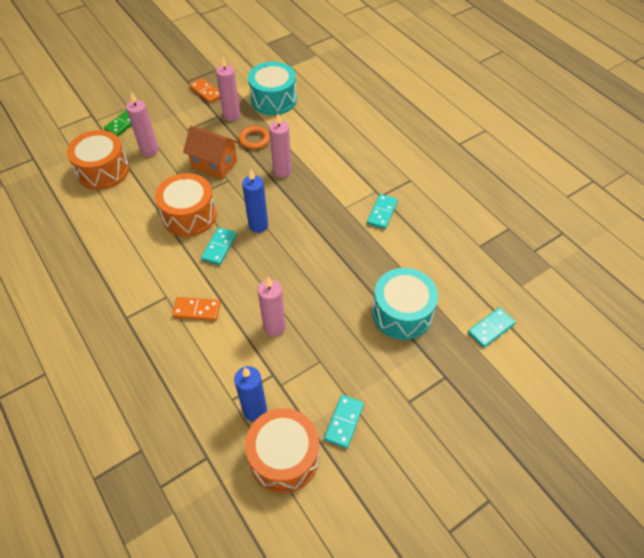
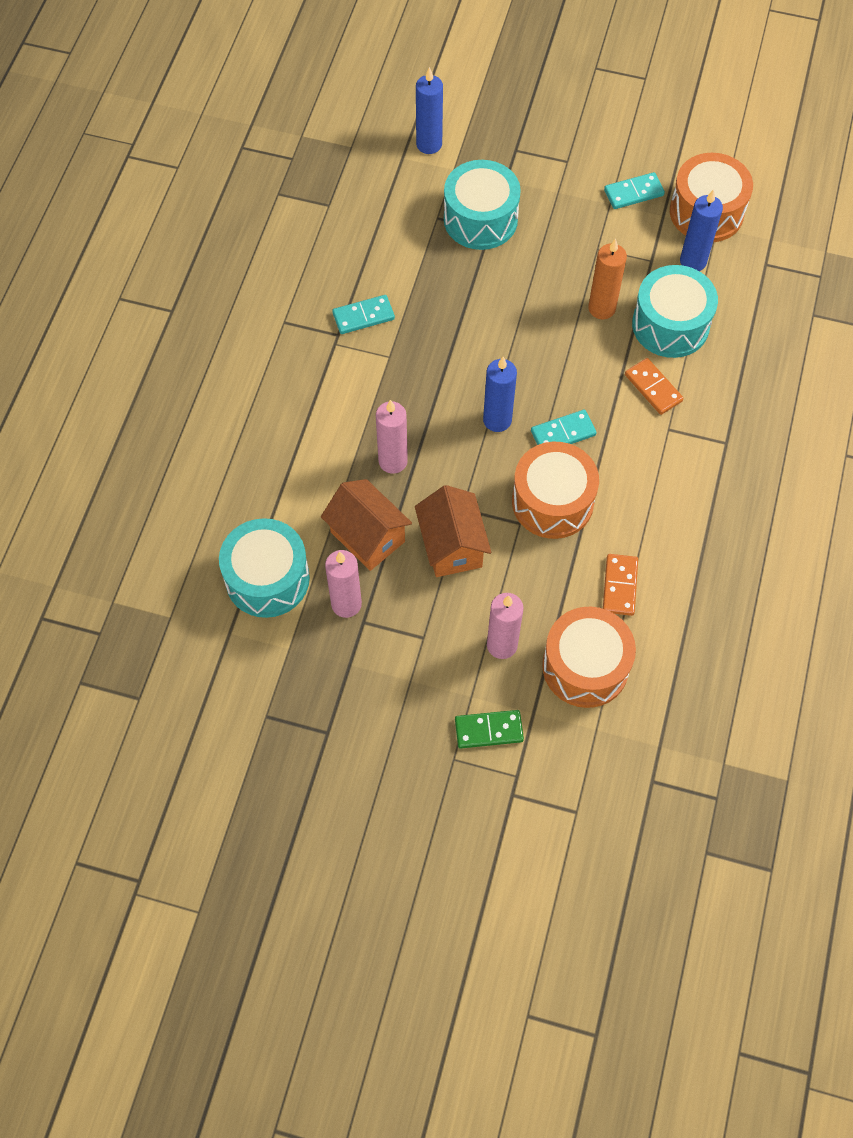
camera: 130 degrees left, 10 degrees up
orange domino [189,78,220,103] -> orange domino moved to [603,554,638,616]
orange ring [238,126,270,150] -> orange house [321,479,412,571]
pink candle [258,277,286,336] -> orange candle [588,238,627,319]
turquoise domino [468,307,516,348] -> blue candle [416,67,443,154]
none -> turquoise drum [632,265,718,358]

